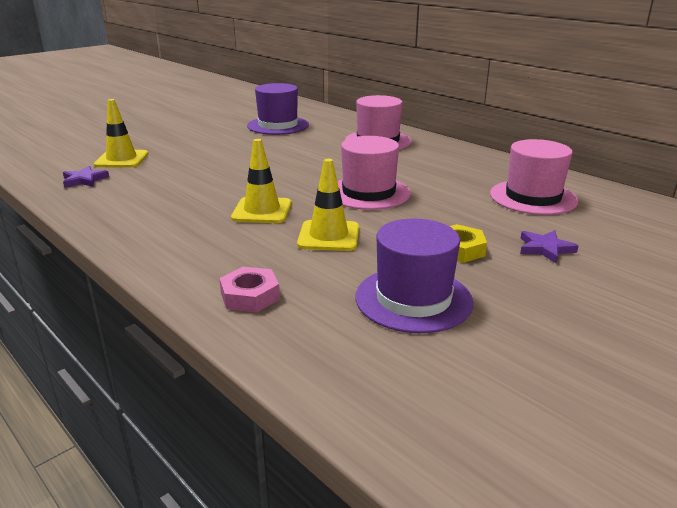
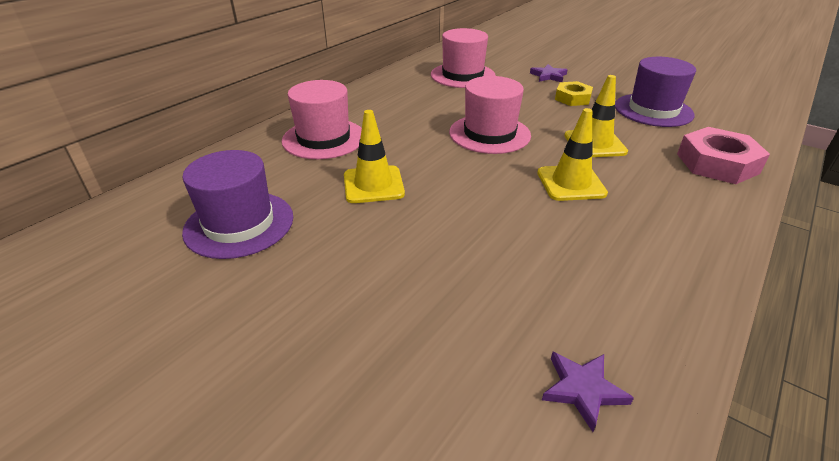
camera: 100 degrees left, 10 degrees up
yellow traffic cone [94,99,148,167] -> yellow traffic cone moved to [344,110,405,203]
pink nut [219,267,280,312] -> pink nut [677,127,770,184], size x1.60

